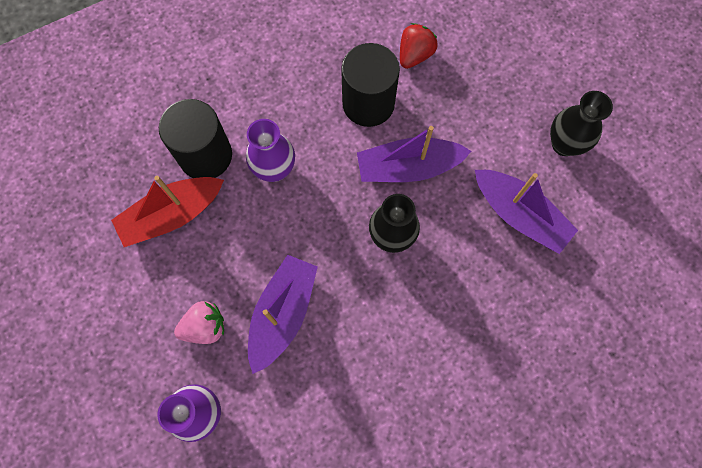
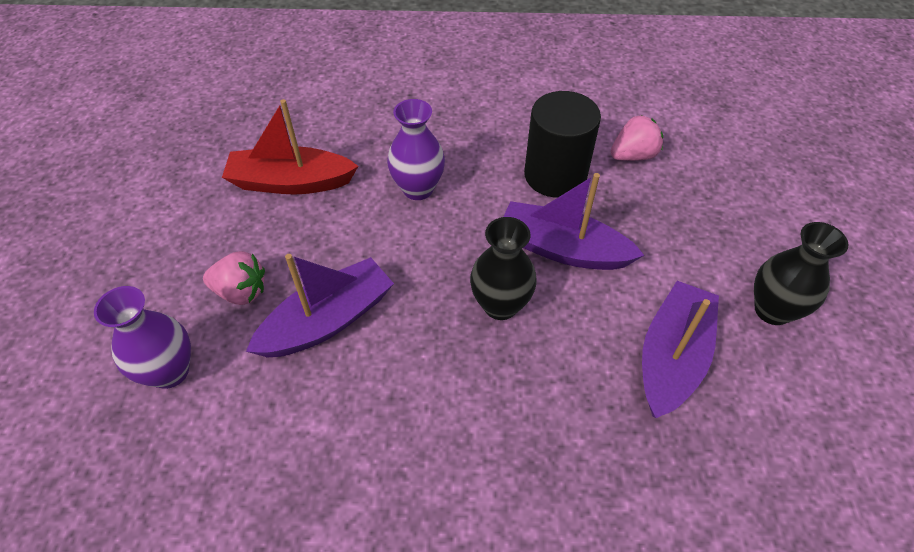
camera: 30 degrees right, 20 degrees down
black cylinder [159,99,232,178] -> none
red strawberry [400,23,438,69] -> pink strawberry [611,115,663,161]
purple boat [475,170,578,254] -> purple boat turned 135 degrees counterclockwise [642,281,719,418]

